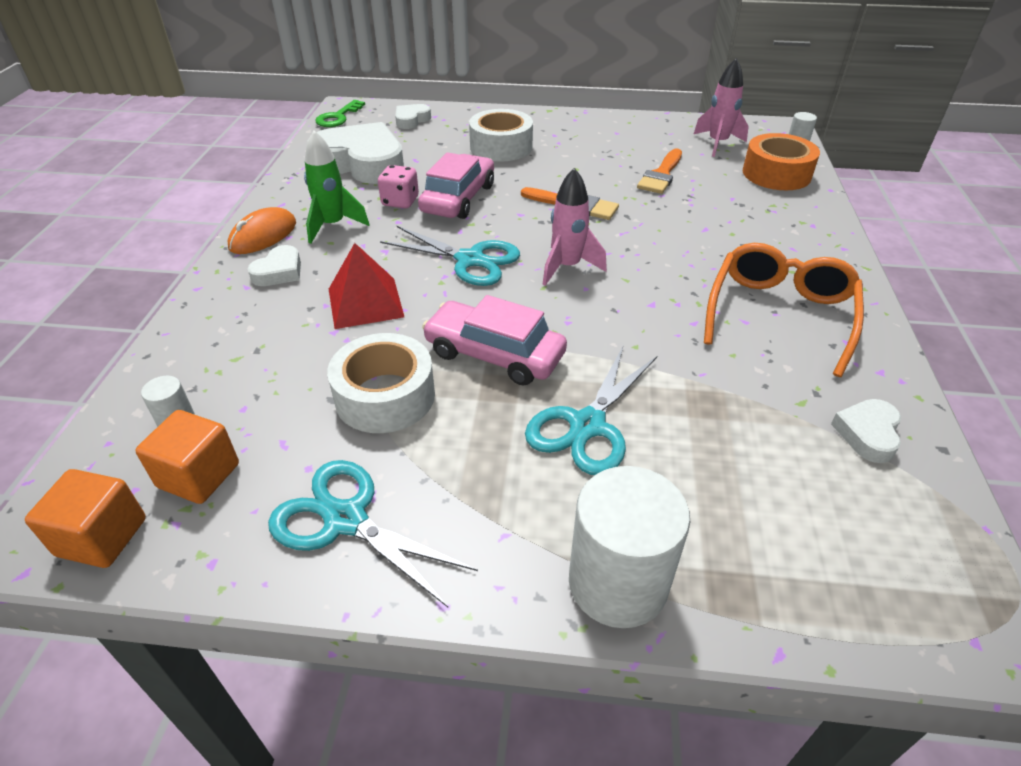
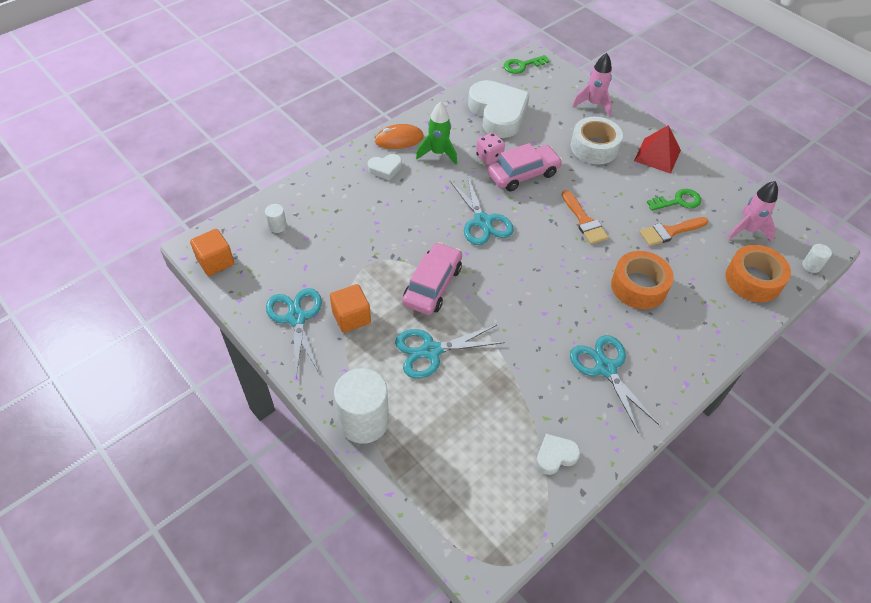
camera: 40 degrees right, 10 degrees up
orange cube [135,410,239,504] -> orange cube moved to [330,284,371,333]
white tape [327,333,435,433] -> none
red pyramid [329,243,404,329] -> red pyramid moved to [634,125,681,174]
white heart [395,104,431,129] -> none
pink car [422,295,567,386] -> pink car turned 45 degrees clockwise [402,242,462,315]
pink rocket [542,168,607,286] -> pink rocket moved to [572,53,612,116]
orange glasses [704,243,864,377] -> turquoise scissors [570,335,659,433]
none -> orange tape [611,251,674,309]
none -> green key [647,189,701,211]

